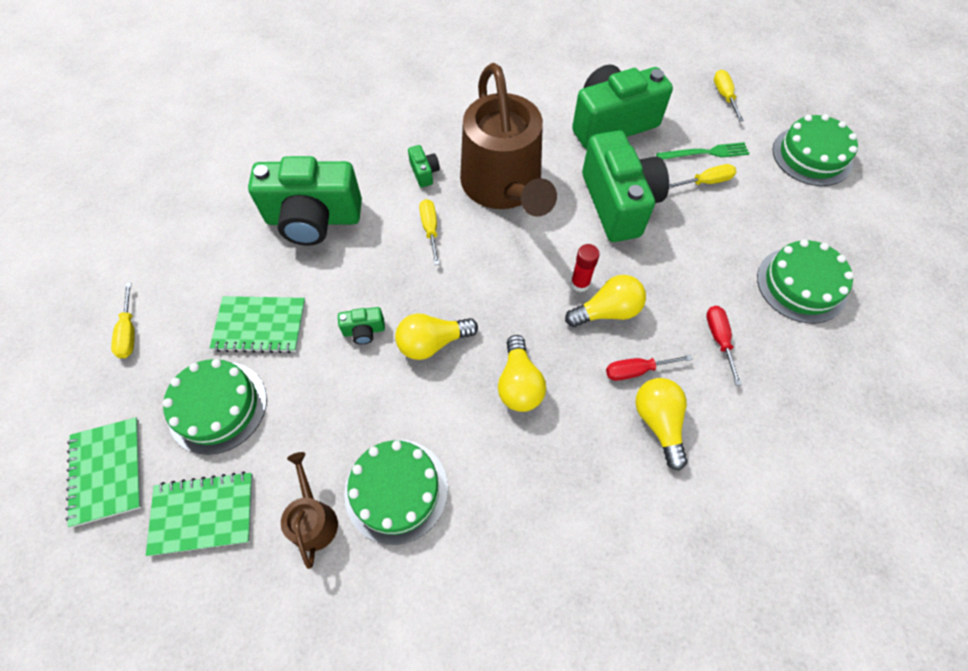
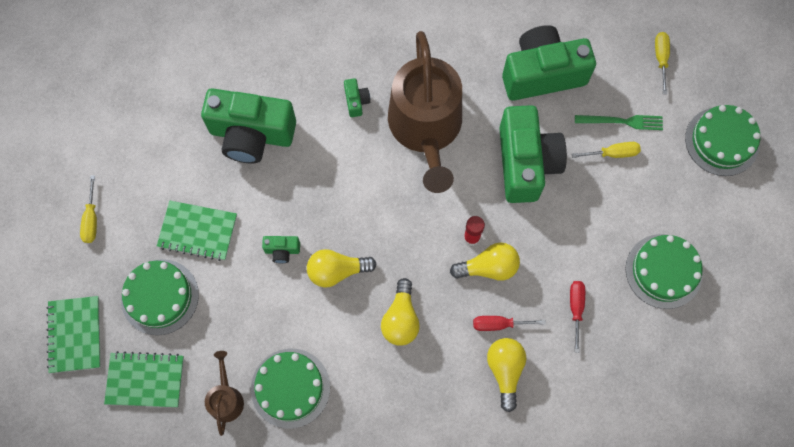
camera: 10 degrees right, 10 degrees up
yellow screwdriver [419,199,440,265] -> none

